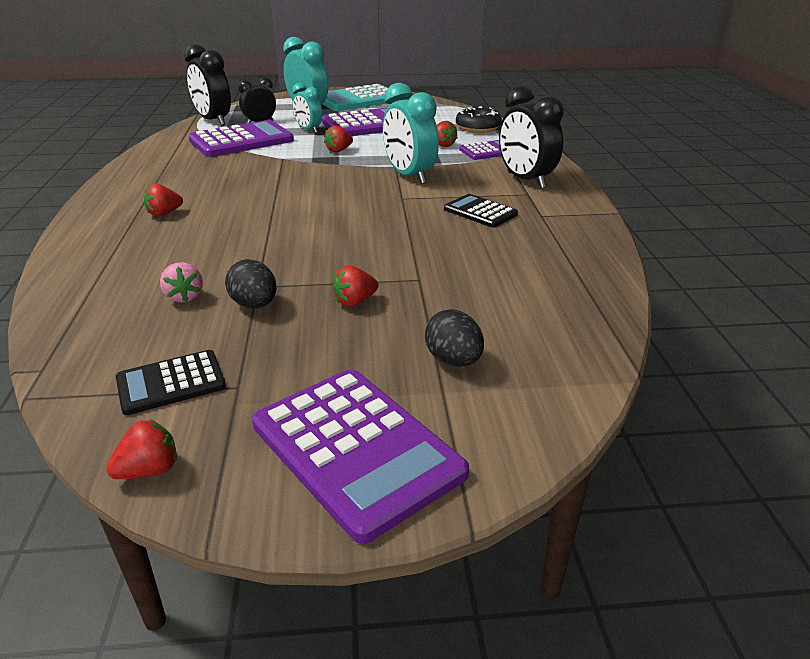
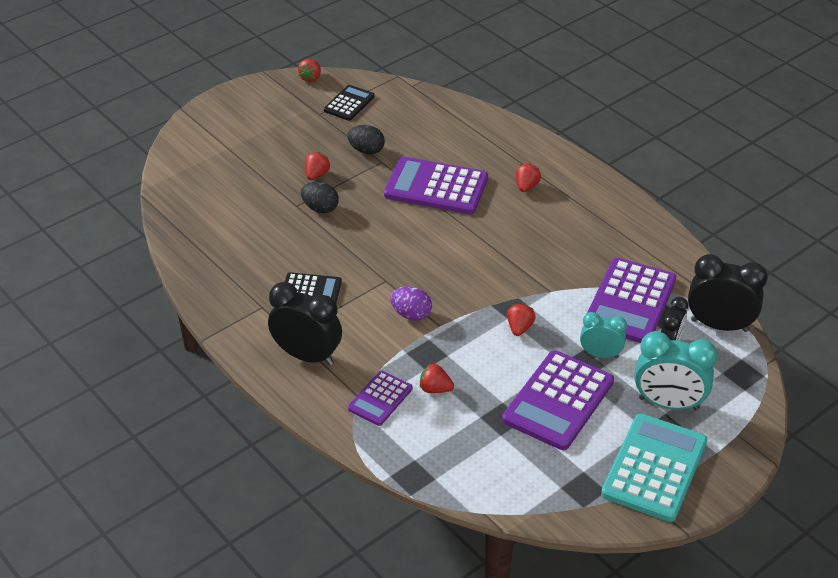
camera: 145 degrees right, 10 degrees up
pink strawberry [160,262,203,303] -> none
purple calculator [252,369,469,544] -> purple calculator moved to [384,156,488,214]
turquoise clock [383,83,439,184] -> purple egg [390,287,432,321]
black egg [425,309,484,367] -> black egg moved to [301,182,339,213]
black donut [456,106,502,133] -> none

